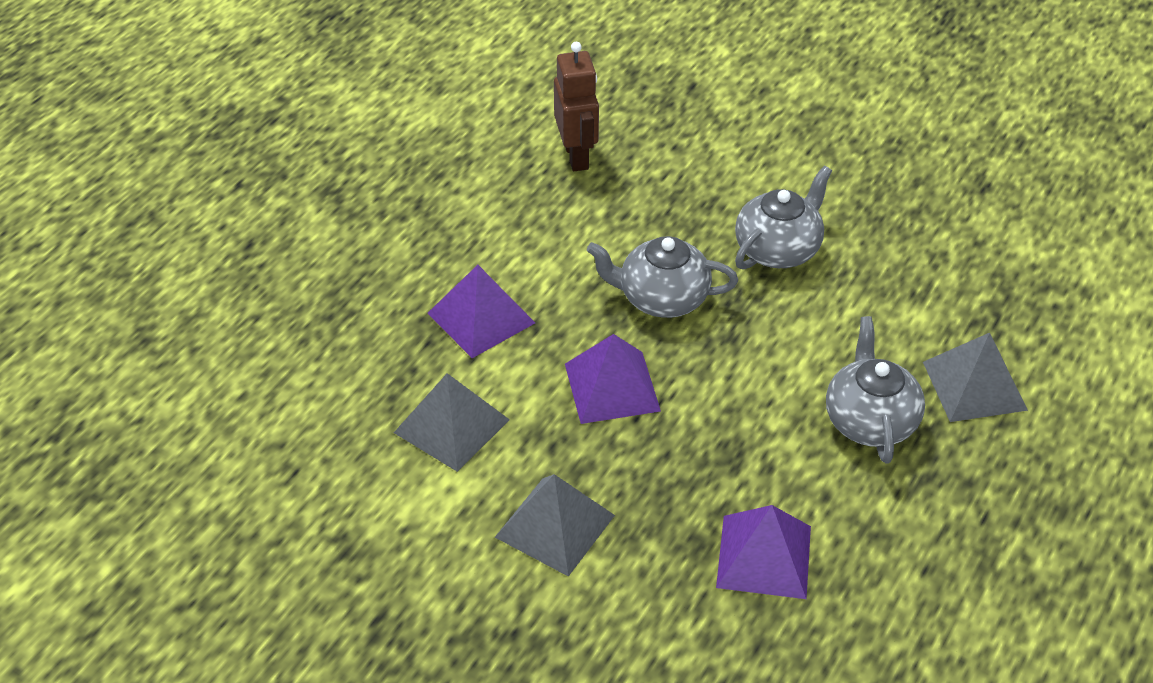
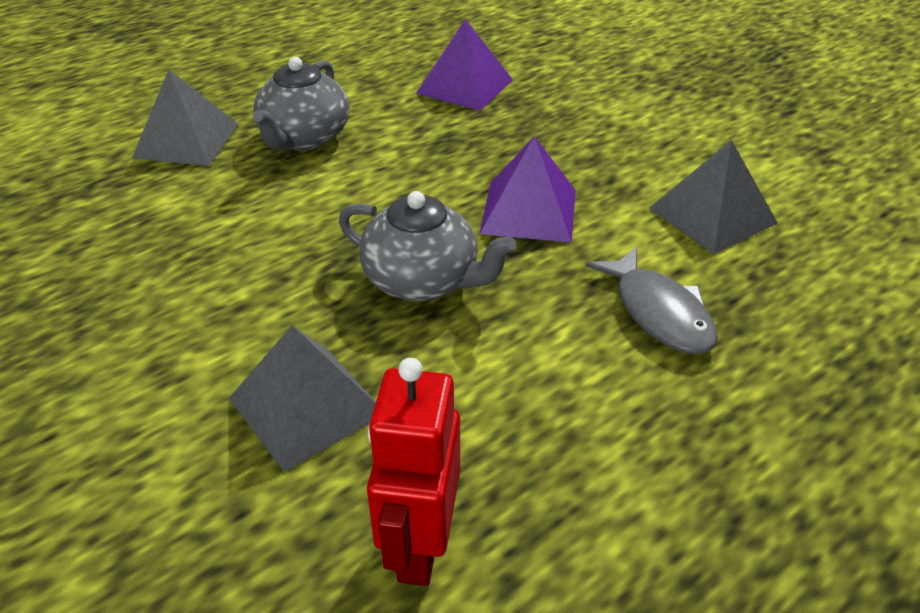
camera: 160 degrees left, 5 degrees down
purple pyramid [428,265,535,358] -> grey fish [586,247,718,354]
grey pyramid [495,474,615,577] -> grey pyramid moved to [229,326,376,472]
brown robot [554,42,599,171] -> red robot [367,358,460,586]
grey teapot [735,166,832,269] -> none

